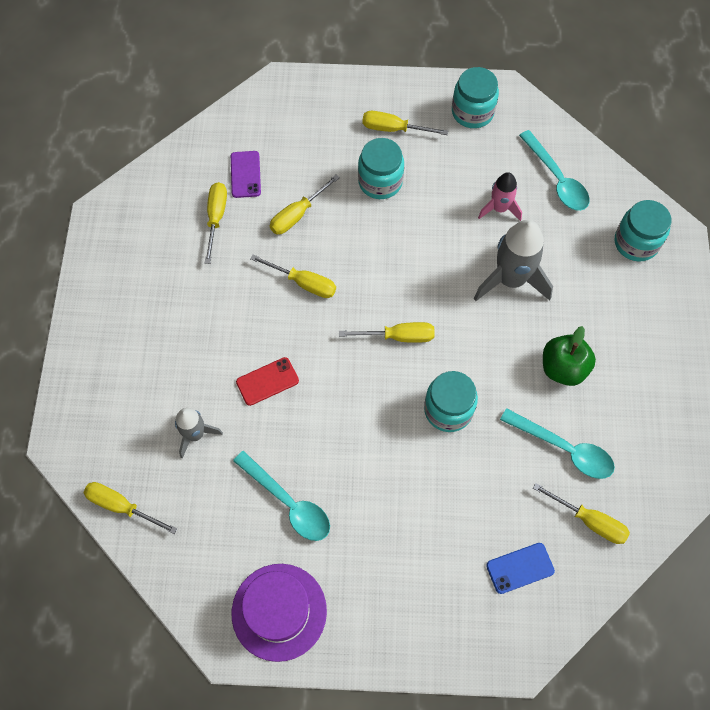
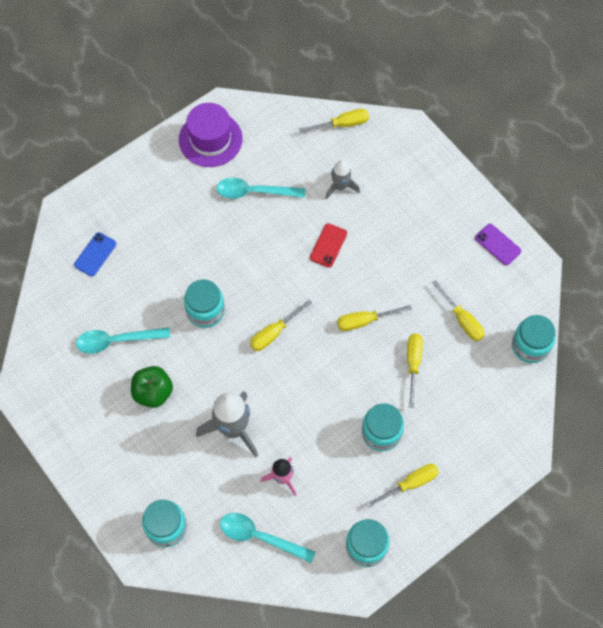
camera: 140 degrees right, 0 degrees up
purple phone [231,151,261,198] -> purple phone moved to [475,224,521,266]
yellow screwdriver [533,483,630,544] -> none
none -> turquoise jar [512,315,556,363]

